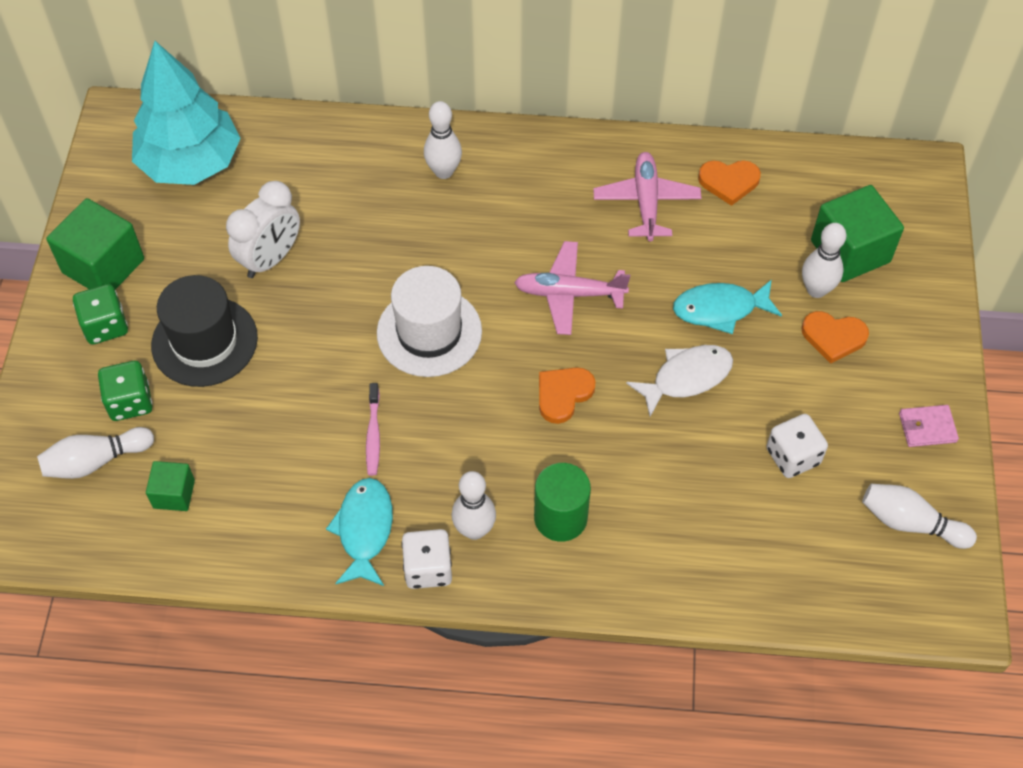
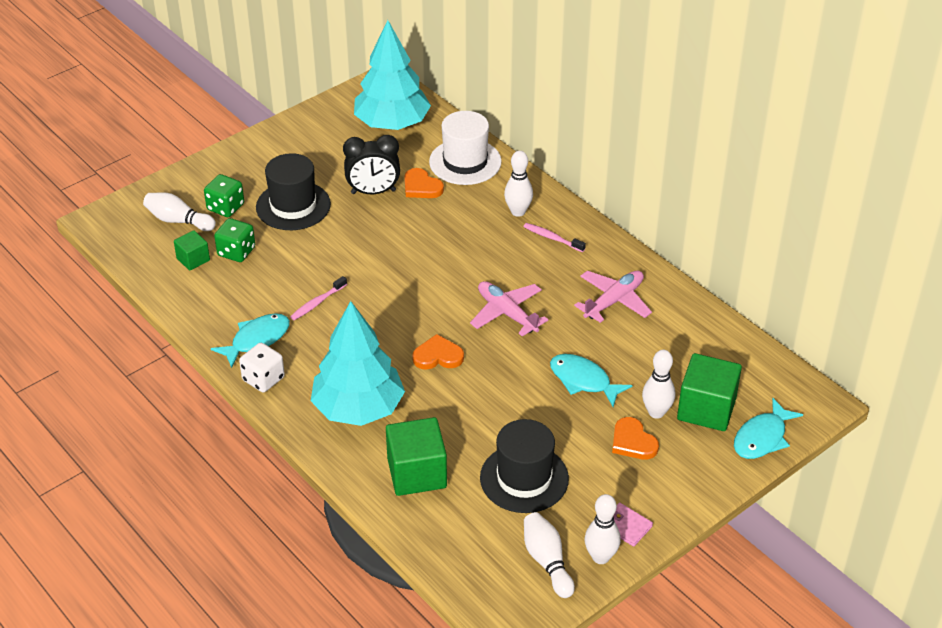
camera: 45 degrees right, 15 degrees down
green cube [46,198,144,290] -> green cube moved to [386,417,447,496]
green dice [73,284,128,344] -> green dice moved to [214,218,255,262]
white clock [226,181,300,278] -> black clock [343,135,400,194]
white hat [377,266,482,377] -> white hat moved to [429,111,502,185]
white bowling pin [452,471,496,540] -> white bowling pin moved to [585,494,621,564]
green cylinder [534,463,591,542] -> turquoise tree [311,301,405,426]
white fish [626,345,733,417] -> none
orange heart [698,160,761,206] -> orange heart moved to [404,168,444,198]
white dice [766,414,828,478] -> black hat [480,419,569,513]
none -> pink toothbrush [523,223,586,252]
none -> turquoise fish [734,398,803,459]

